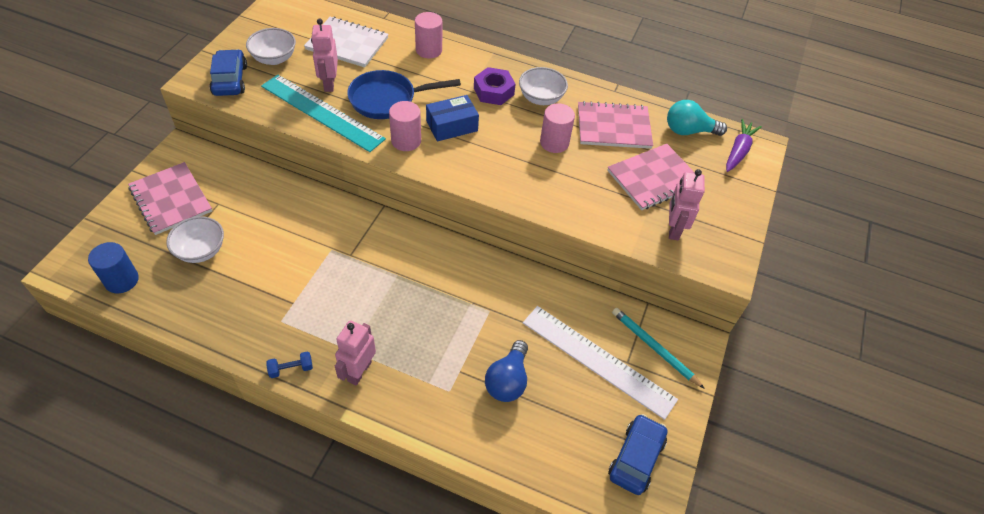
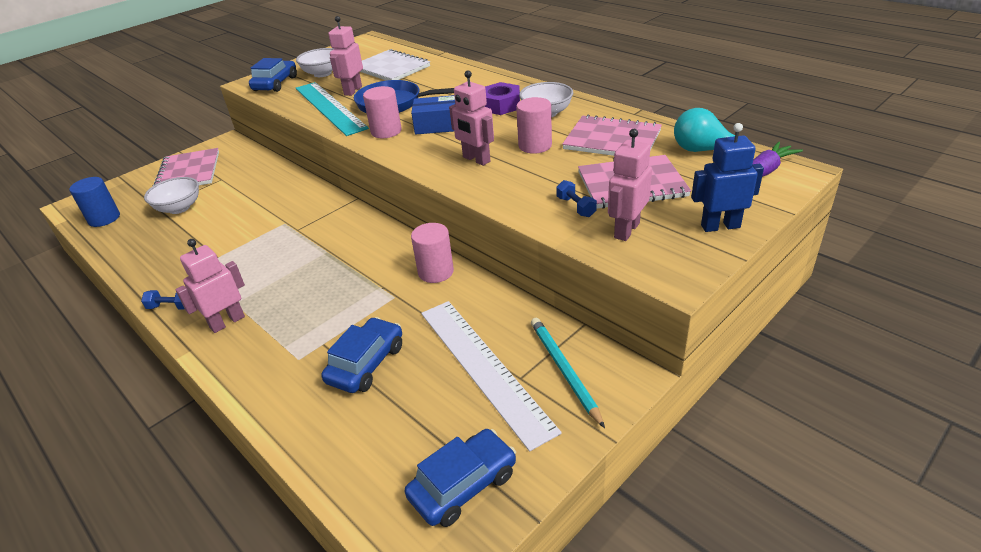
camera: 30 degrees right, 15 degrees down
pink cylinder [415,12,442,58] -> pink cylinder moved to [411,223,454,283]
blue light bulb [485,340,528,402] -> blue car [321,317,402,393]
none -> pink robot [449,71,494,166]
none -> blue dumbbell [556,180,597,217]
none -> blue robot [691,123,764,232]

